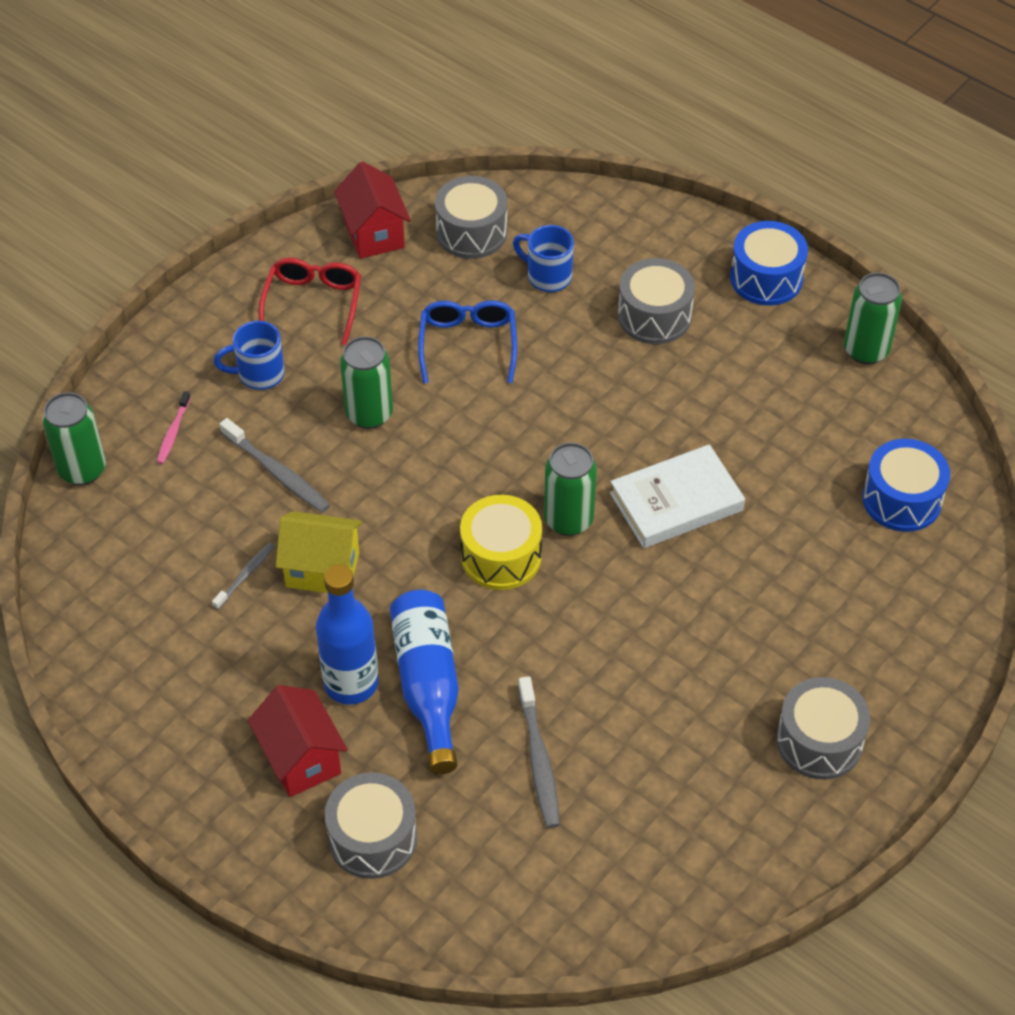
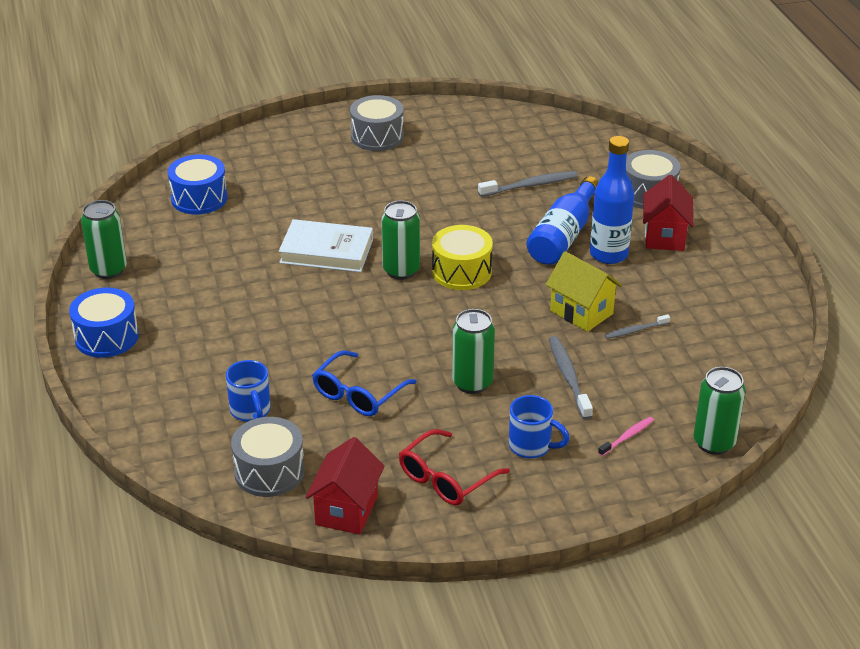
camera: 145 degrees left, 15 degrees down
grey toothbrush [518,676,560,828] -> grey toothbrush turned 45 degrees clockwise [478,171,578,197]
grey drum [618,258,695,344] -> none

